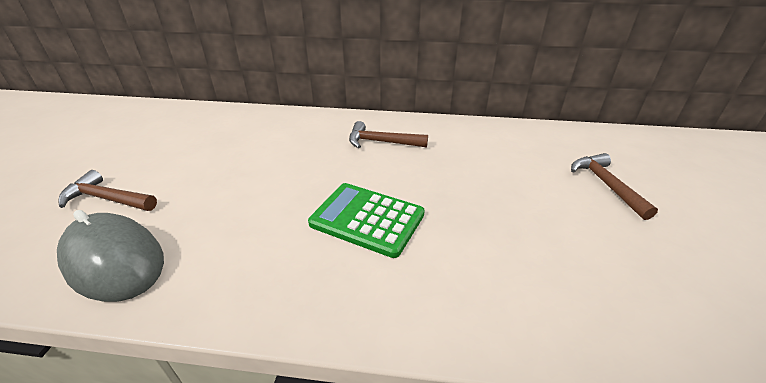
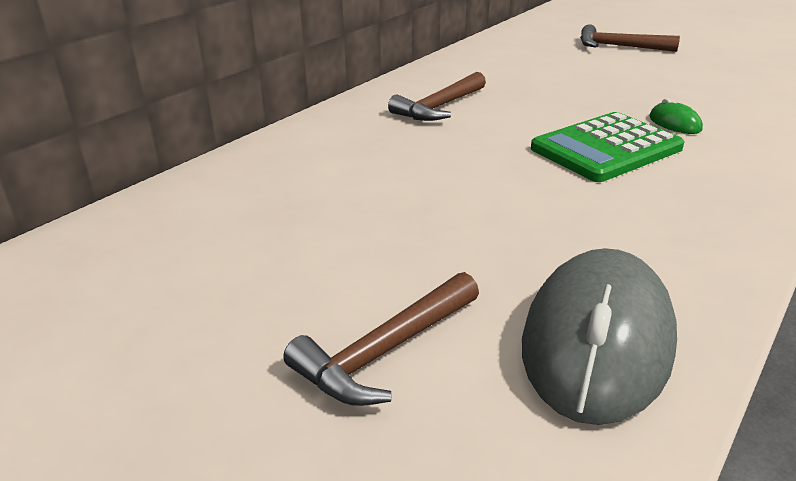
camera: 60 degrees left, 5 degrees down
grey mouse [57,210,164,302] -> grey mouse turned 45 degrees counterclockwise [522,248,677,425]
none -> green mouse [649,98,703,134]

